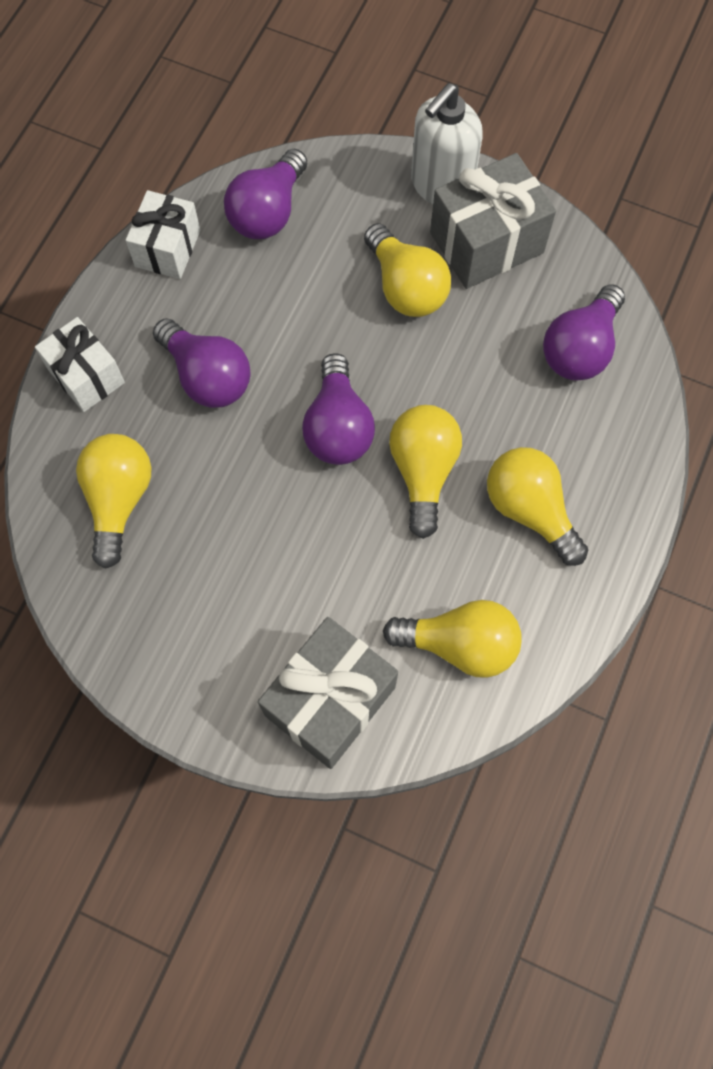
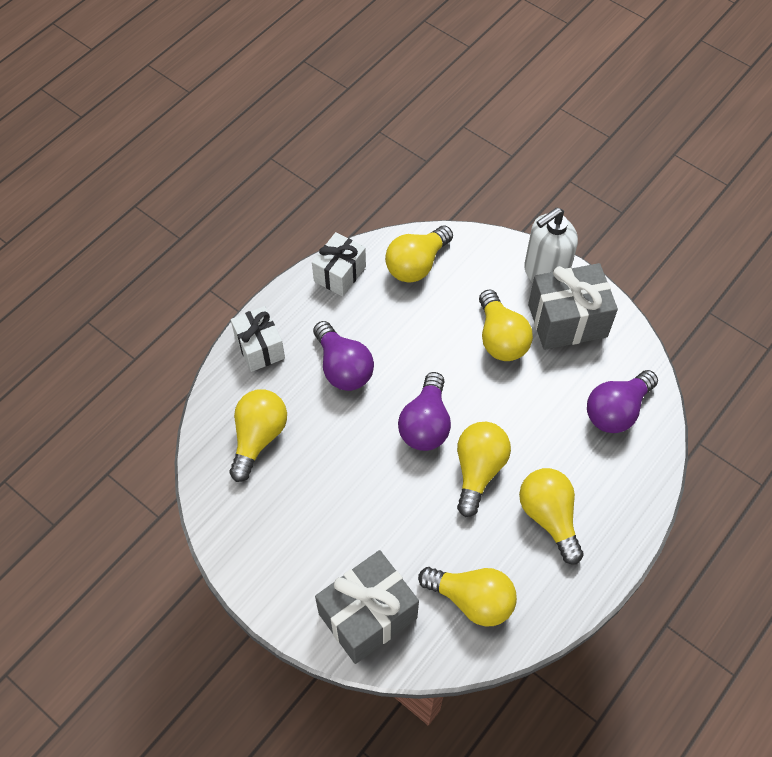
camera: 15 degrees right, 10 degrees down
purple light bulb [224,149,307,239] -> yellow light bulb [385,226,453,283]

